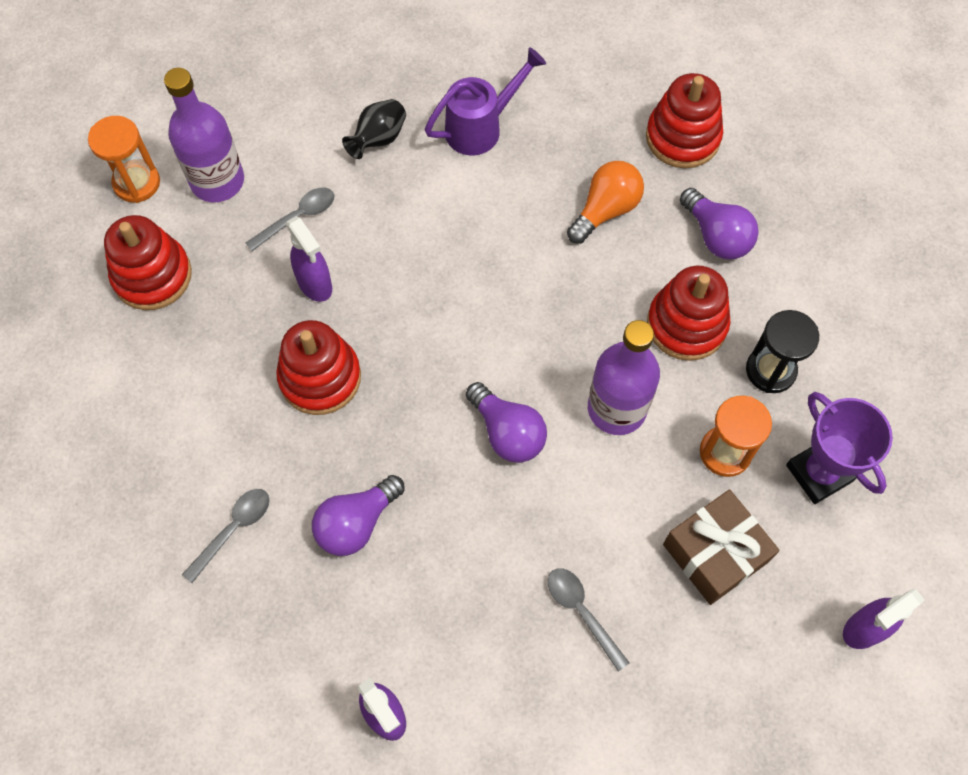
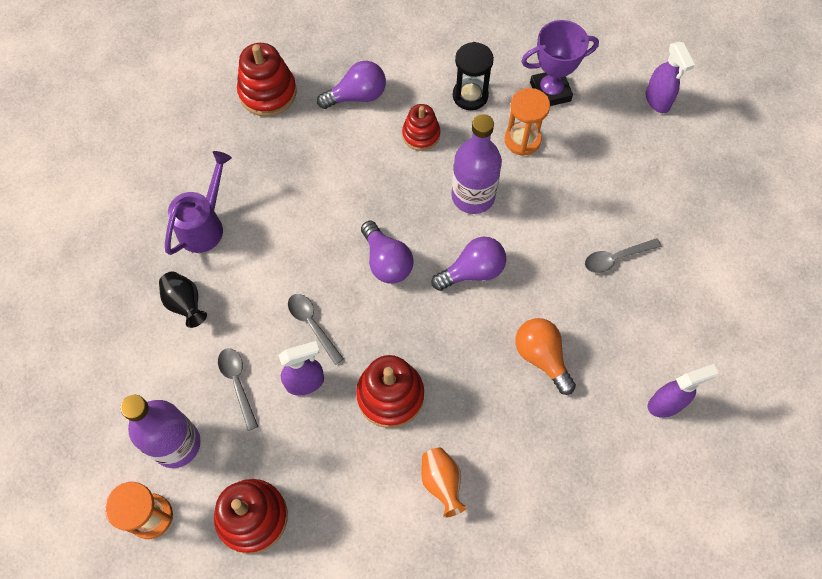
camera: 75 degrees left, 0 degrees up
grey spoon [182,489,270,583] -> grey spoon moved to [288,294,344,365]
purple light bulb [312,475,405,556] -> purple light bulb moved to [361,221,414,284]
purple watering can [425,47,546,155] -> purple watering can turned 45 degrees clockwise [165,151,232,255]
orange light bulb [567,161,644,244] -> orange light bulb moved to [515,318,576,395]
red stacking toy [647,266,730,361] -> red stacking toy [402,104,440,151], size x0.64
brown gift [663,489,780,605] -> none
none -> orange vase [421,447,467,518]

